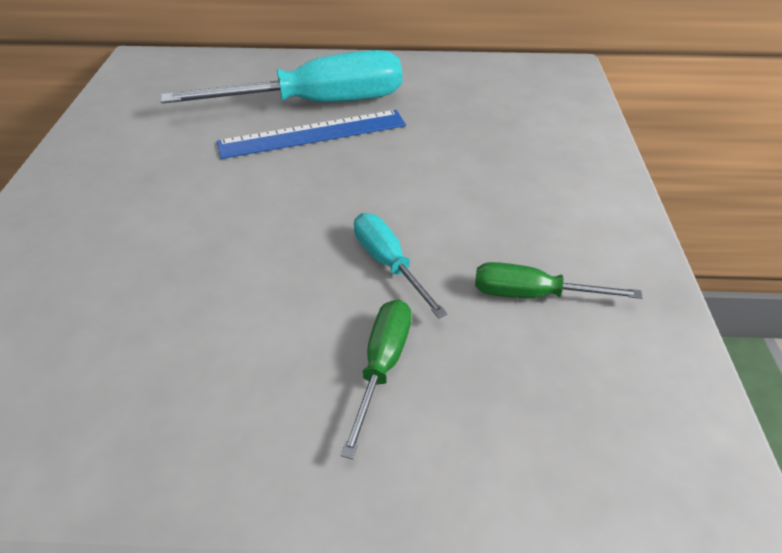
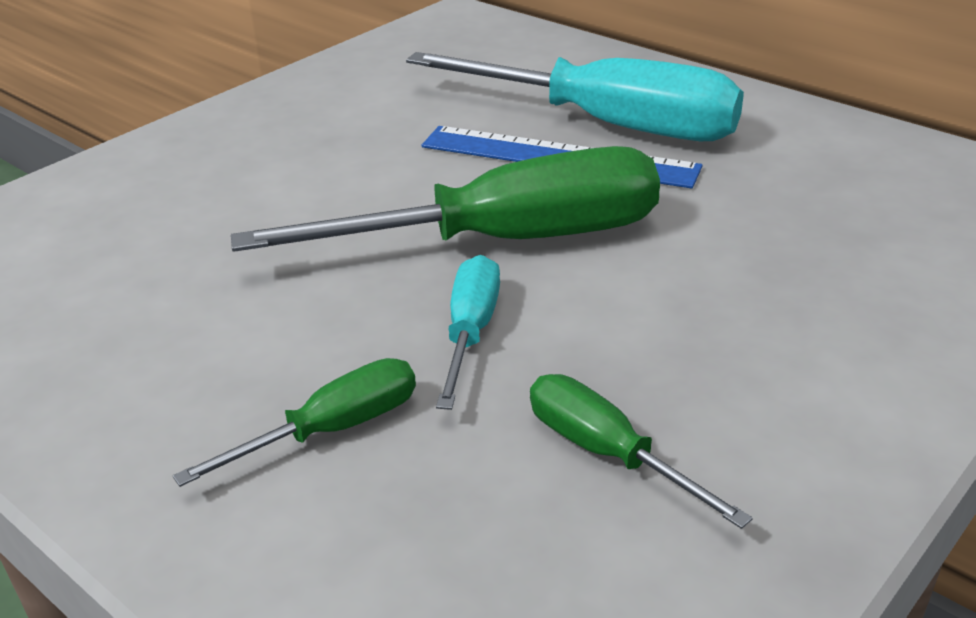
camera: 40 degrees right, 10 degrees down
none -> green screwdriver [231,146,660,252]

